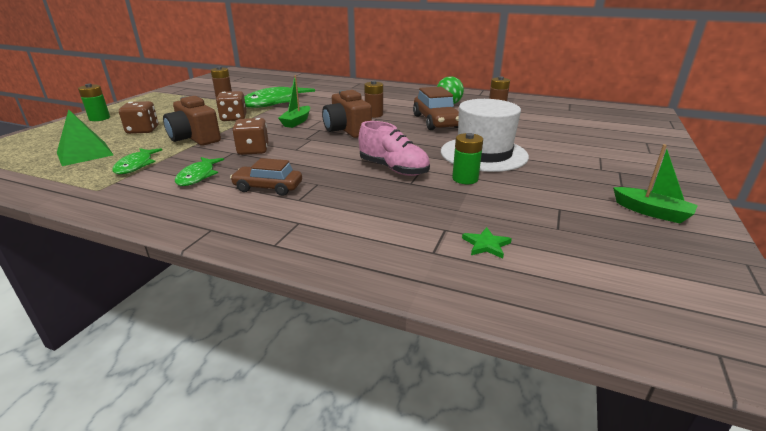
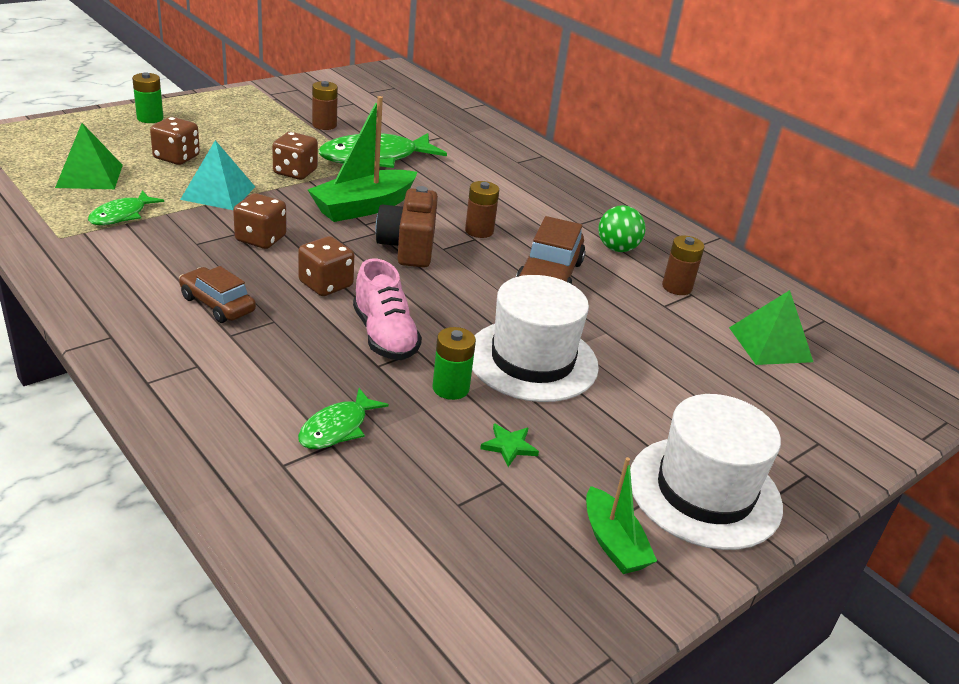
camera: 25 degrees right, 5 degrees up
brown camera [163,96,221,145] -> turquoise pyramid [180,140,255,210]
green fish [175,157,224,186] -> green fish moved to [298,388,389,449]
green boat [278,75,310,128] -> green boat [308,96,417,222], size x1.70
green star [462,227,512,259] -> green star moved to [480,424,539,467]
none -> brown dice [298,236,354,296]
none -> white hat [630,394,783,550]
none -> green pyramid [729,290,813,365]

